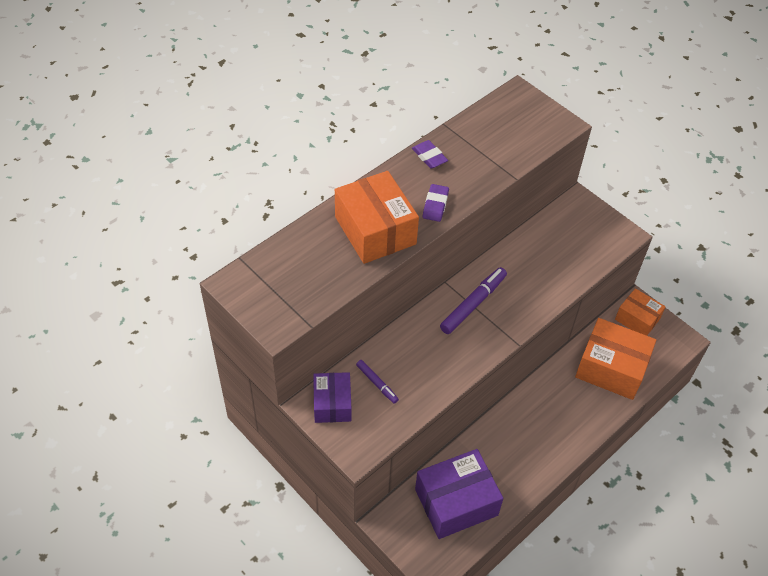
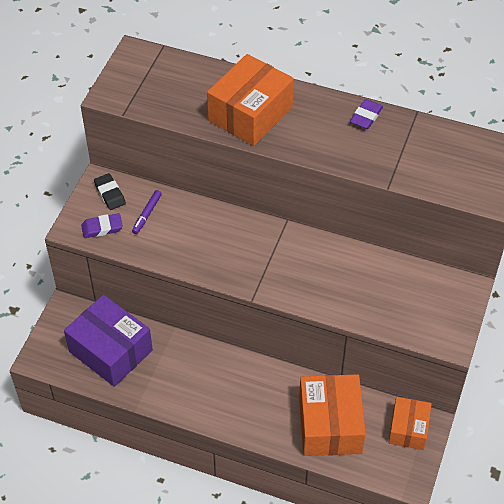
camera: 65 degrees right, 0 degrees up
purple box [313,372,351,423] -> black eraser [94,173,126,210]
purple eraser [423,184,449,222] -> purple eraser moved to [81,213,123,238]
purple marker [440,267,507,334] -> none

